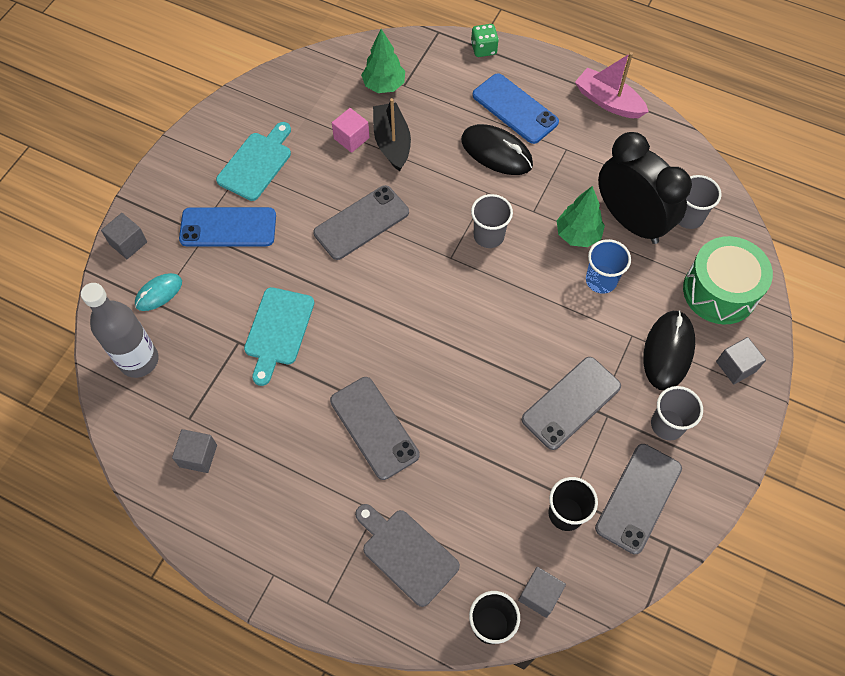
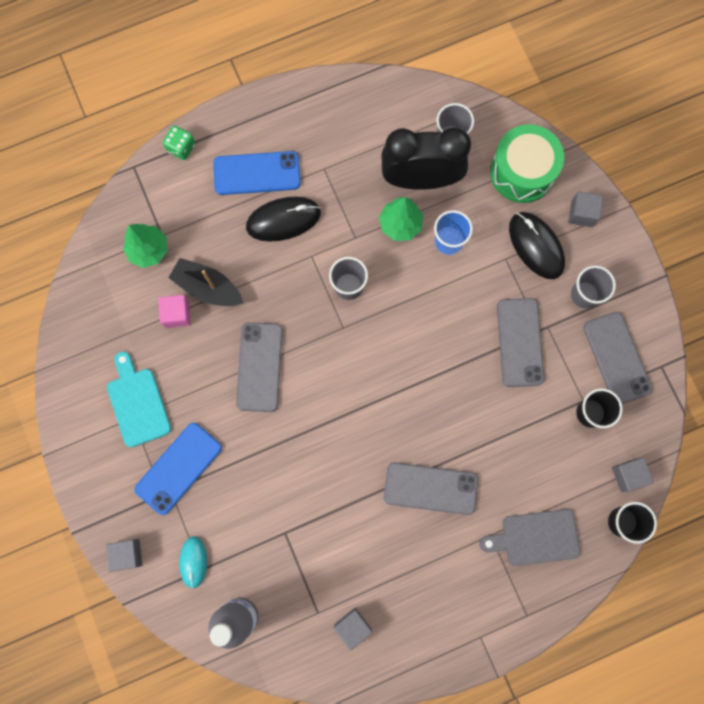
camera: 50 degrees left, 15 degrees up
turquoise cutting board [244,287,314,386] -> none
pink boat [575,52,649,118] -> none

